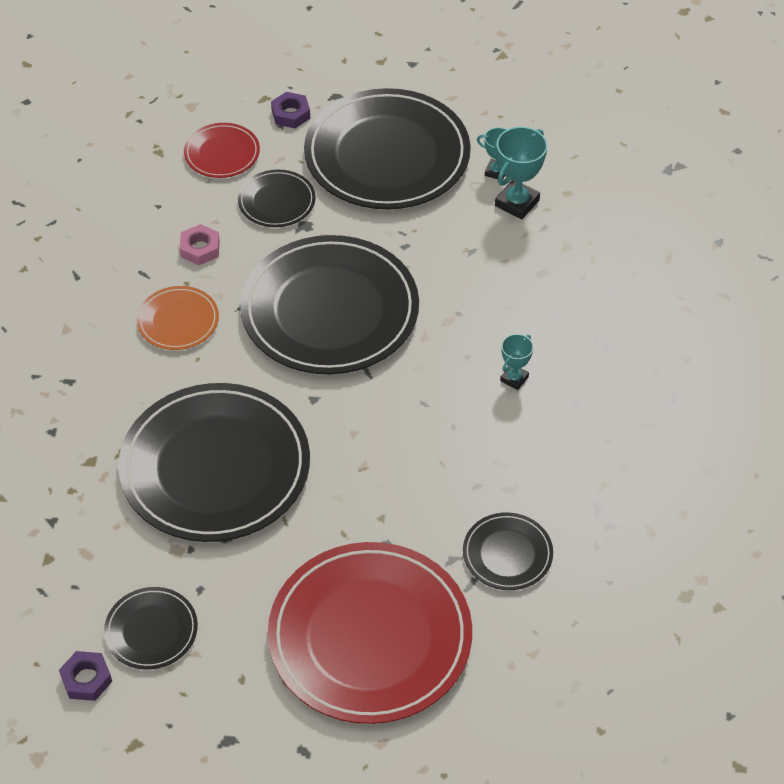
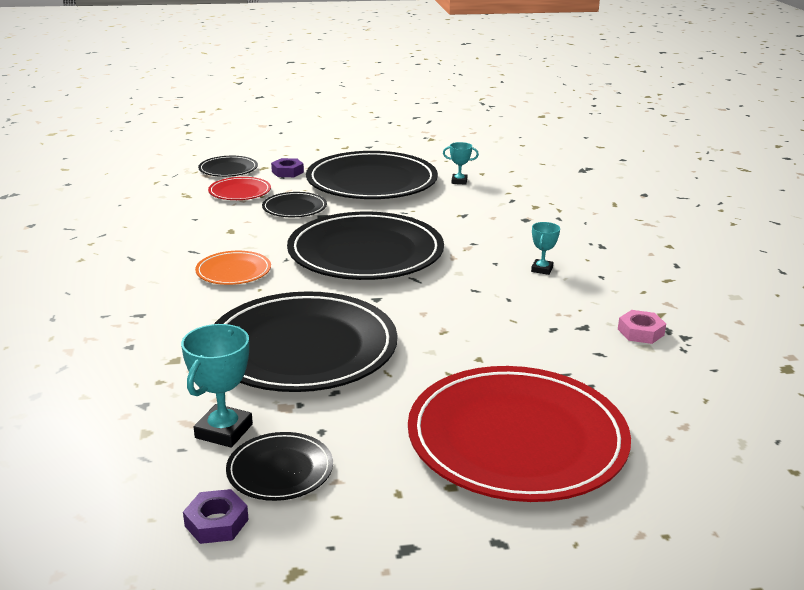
camera: 15 degrees left, 25 degrees down
pink nut [180,224,220,265] -> pink nut moved to [618,310,666,344]
black plate [463,513,553,590] -> black plate moved to [198,156,258,177]
turquoise trophy [495,127,547,220] -> turquoise trophy moved to [181,324,253,448]

